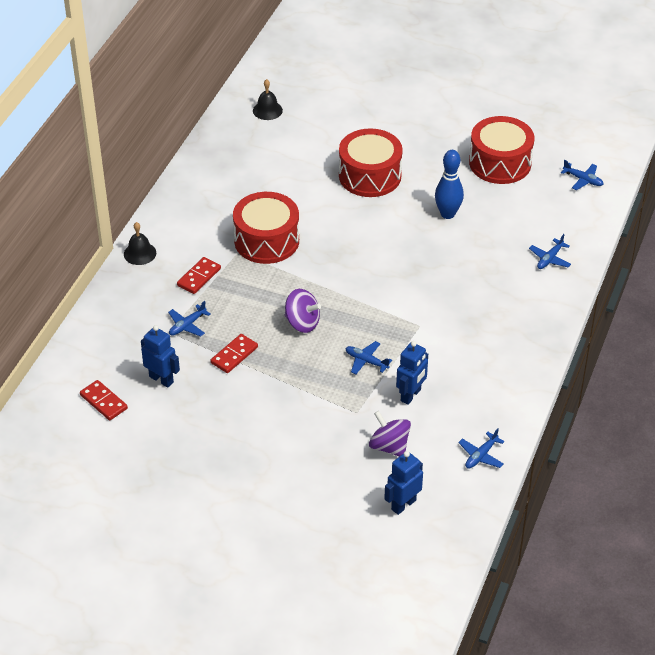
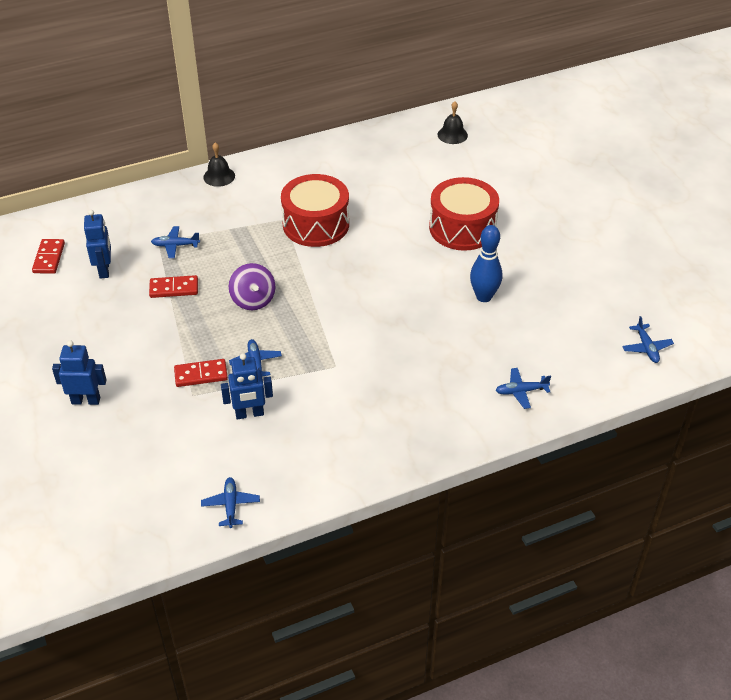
camera: 45 degrees right, 0 degrees up
red domino [177,257,221,294] -> red domino moved to [174,359,228,387]
purple spinning top [369,411,411,456] -> none
blue robot [384,451,423,515] -> blue robot moved to [52,341,106,405]
blue plane [458,428,505,469] -> blue plane turned 90 degrees clockwise [201,477,260,528]
red drum [469,116,534,184] -> none

